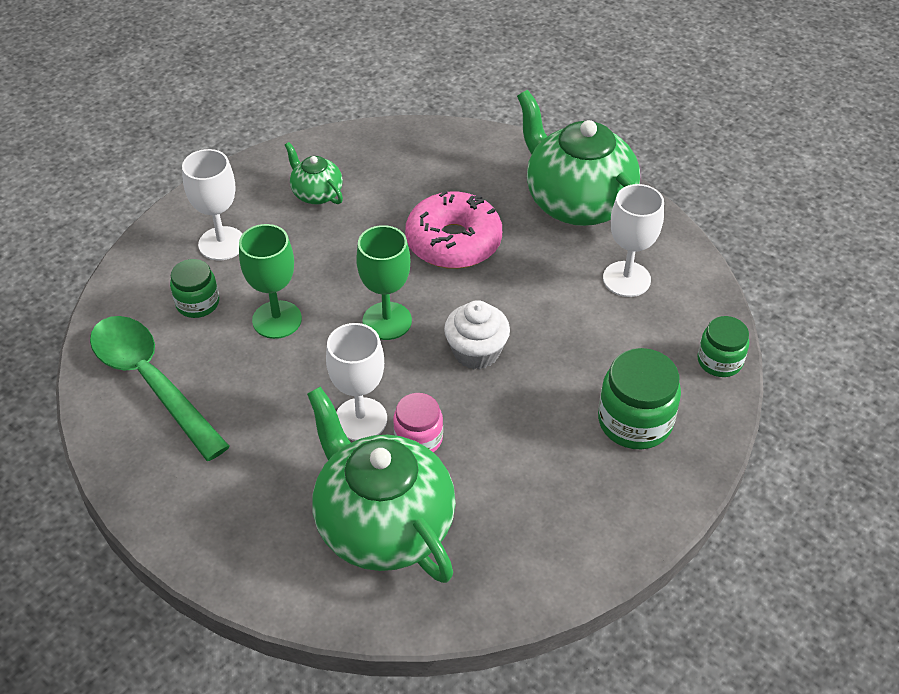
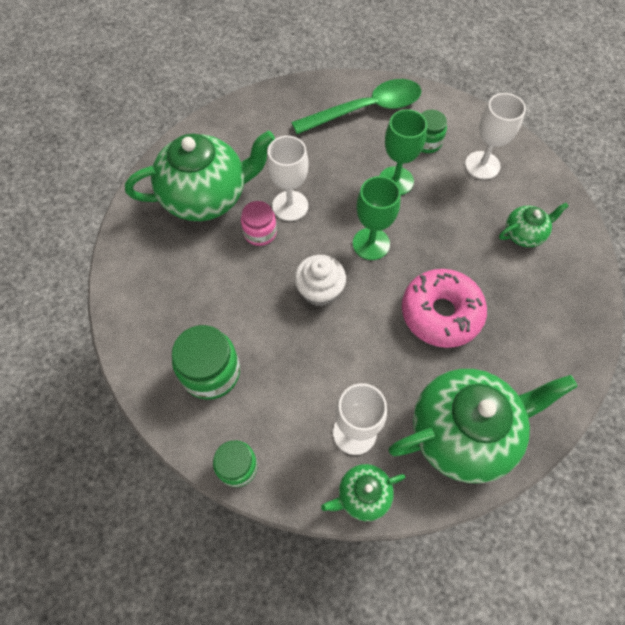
camera: 110 degrees right, 15 degrees up
none -> green teapot [321,464,406,521]

